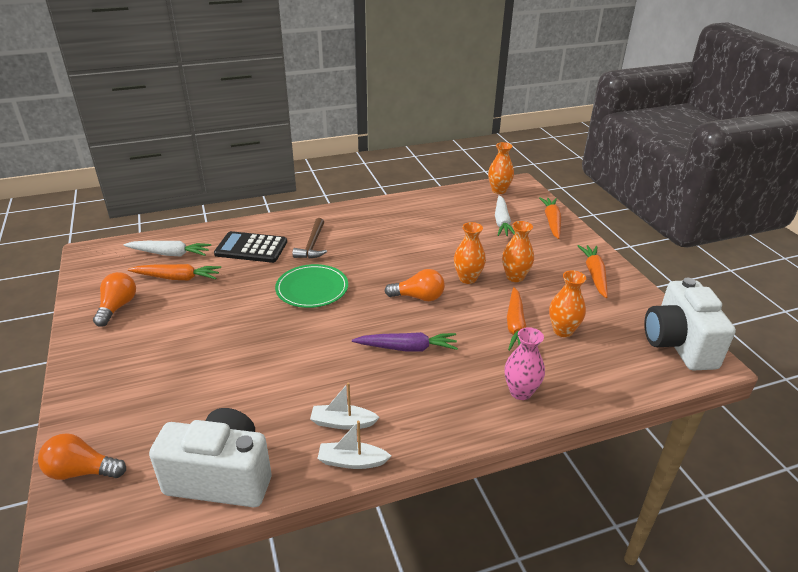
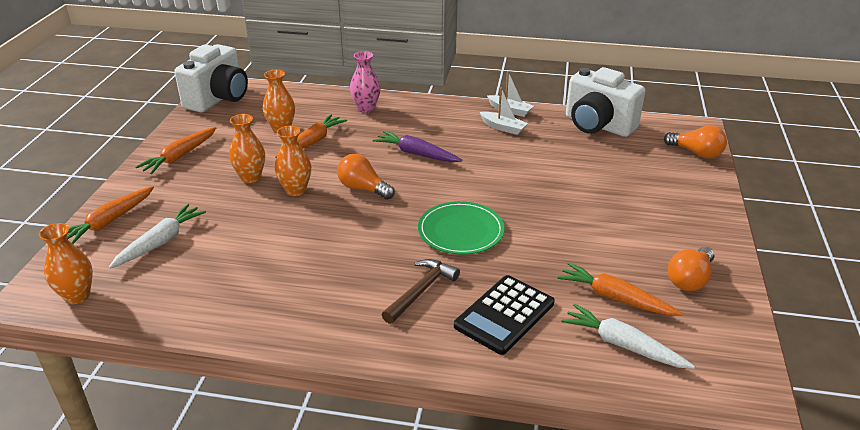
camera: 150 degrees left, 0 degrees up
black calculator [214,231,287,263] -> black calculator turned 90 degrees clockwise [454,275,554,355]

